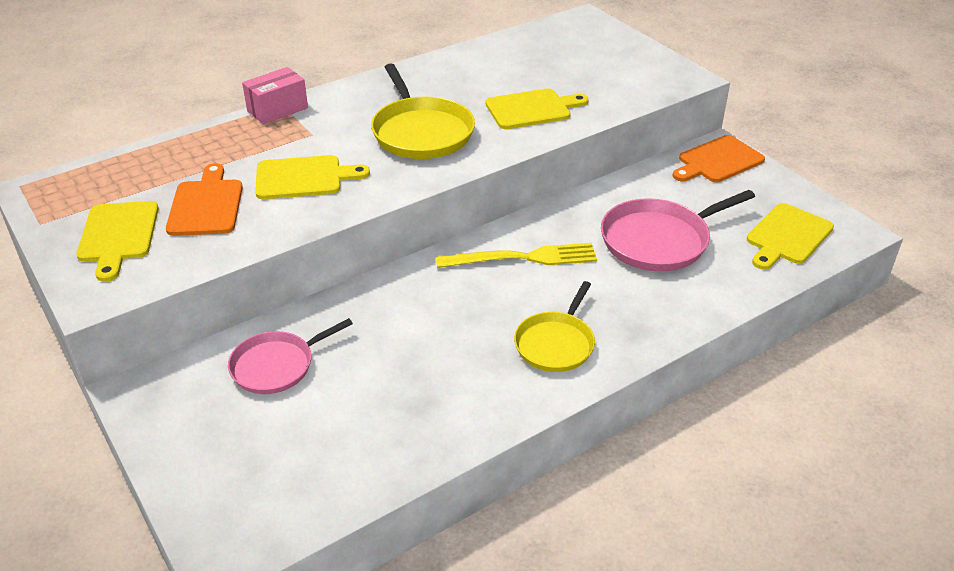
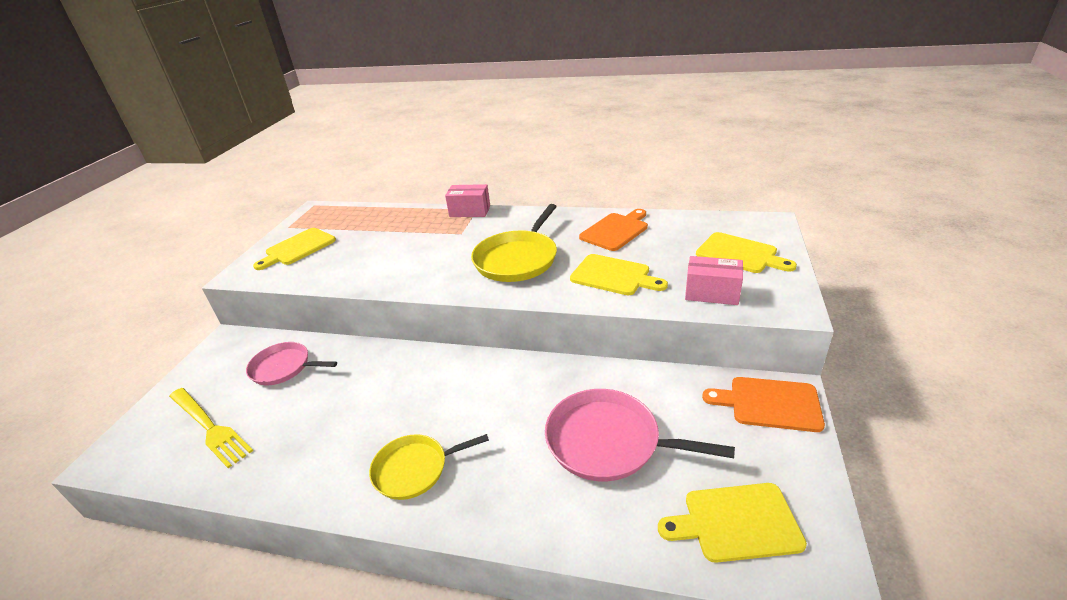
camera: 50 degrees right, 5 degrees down
orange cutting board [166,163,243,236] -> orange cutting board moved to [579,209,648,251]
yellow cutting board [255,155,370,199] -> yellow cutting board moved to [696,232,797,273]
yellow fork [436,243,597,268] -> yellow fork moved to [169,388,253,468]
none -> pink box [685,256,743,305]

